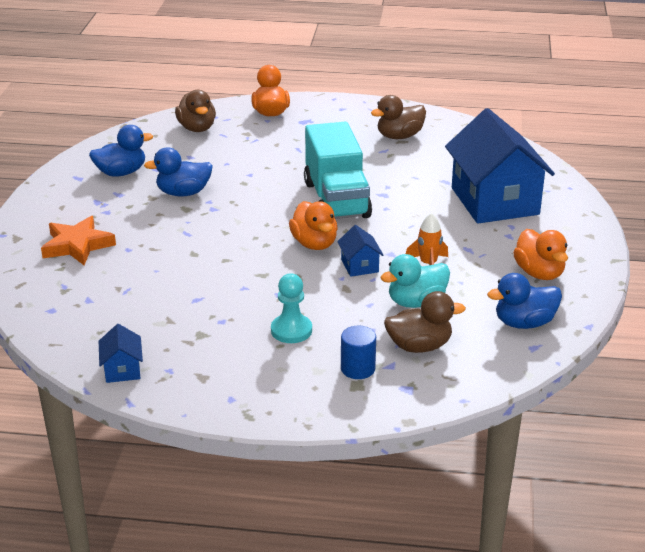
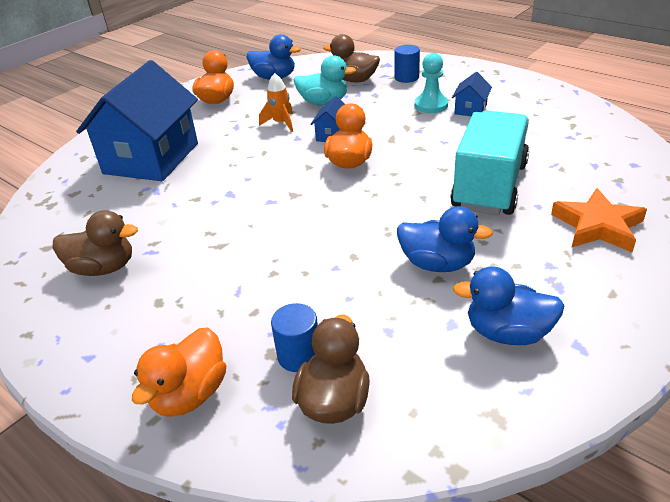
camera: 145 degrees left, 5 degrees up
blue house [99,324,143,383] -> blue house moved to [452,72,492,116]
turquoise truck [304,122,372,219] -> turquoise truck moved to [450,111,529,215]
none -> blue cylinder [271,303,318,372]

